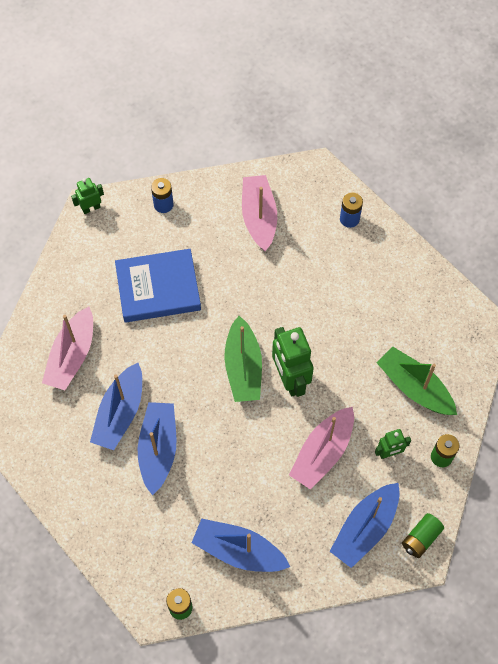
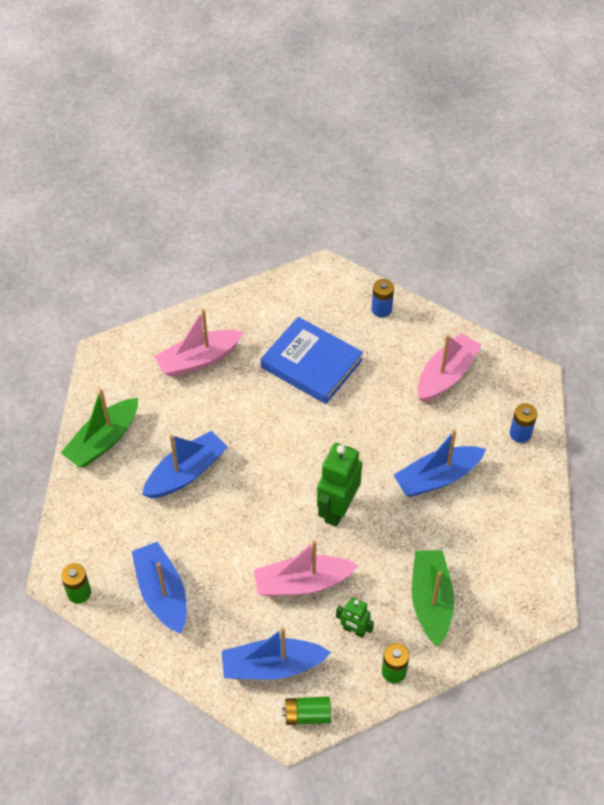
camera: 45 degrees right, 10 degrees down
green robot [71,178,104,214] -> none
blue boat [90,363,142,450] -> blue boat moved to [394,429,486,497]
green boat [224,316,262,402] -> green boat moved to [61,389,138,467]

